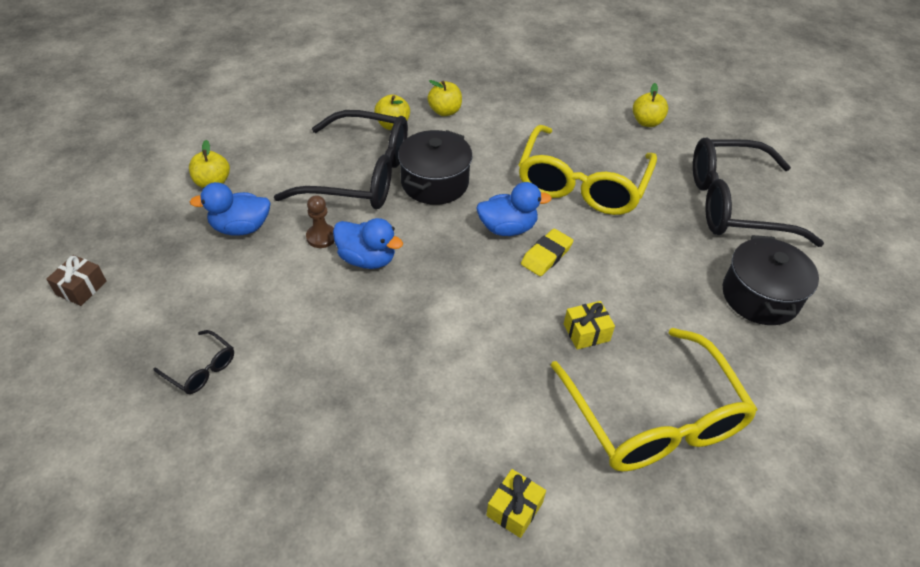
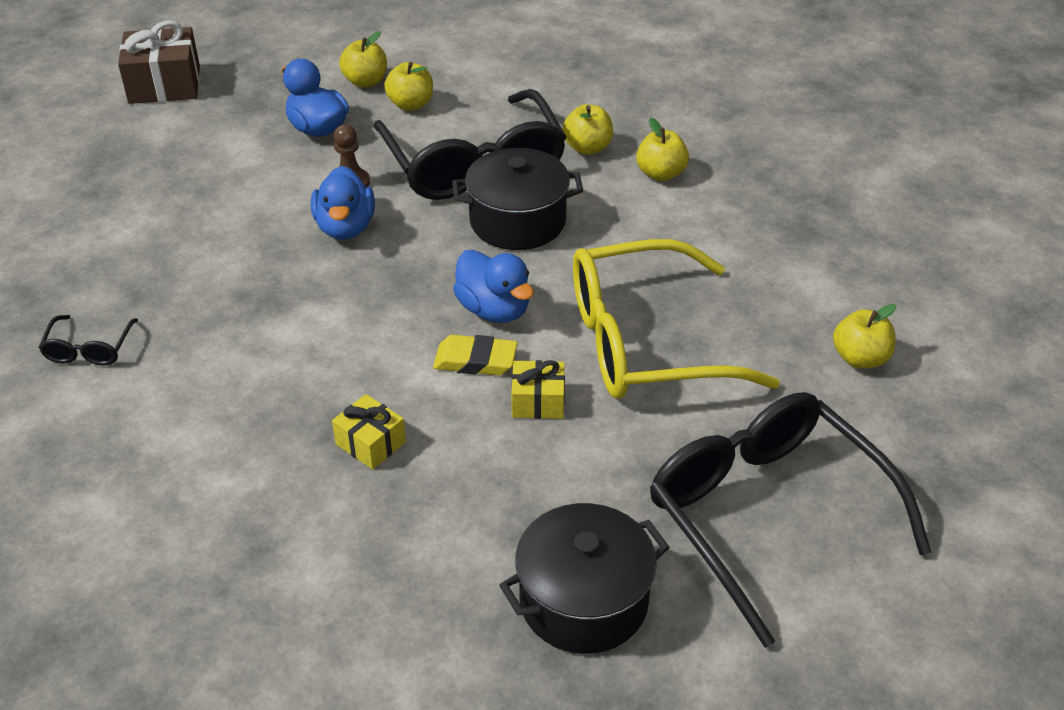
camera: 60 degrees right, 5 degrees down
brown gift [46,255,107,306] -> brown gift [118,21,200,104], size x1.73
black glasses [153,330,234,394] -> black glasses moved to [38,315,138,366]
yellow gift [486,469,546,538] -> yellow gift moved to [511,360,565,419]
yellow glasses [551,328,757,472] -> none
none -> yellow apple [384,62,433,111]

